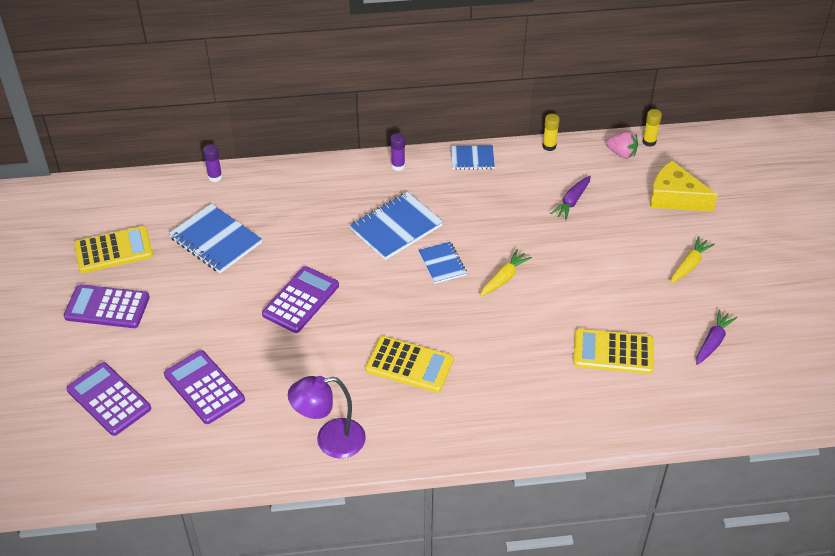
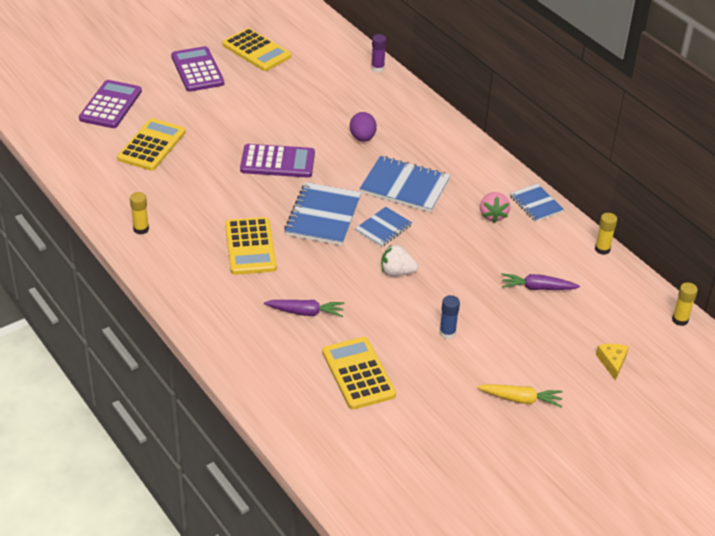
camera: 60 degrees right, 5 degrees down
purple calculator [164,350,245,424] -> yellow calculator [117,118,186,171]
blue notebook [169,204,262,273] -> blue notebook moved to [284,182,361,246]
purple lamp [288,376,366,458] -> yellow glue stick [130,192,149,234]
purple glue stick [391,133,405,171] -> none
yellow carrot [480,249,532,296] -> white strawberry [381,244,418,276]
pink strawberry [606,131,638,159] -> pink strawberry moved to [480,192,510,223]
yellow cheese [650,161,718,212] -> yellow cheese [596,344,629,381], size x0.51
purple carrot [696,310,737,365] -> purple carrot moved to [264,300,344,317]
none -> purple egg [350,112,377,142]
none -> blue glue stick [439,295,460,340]

